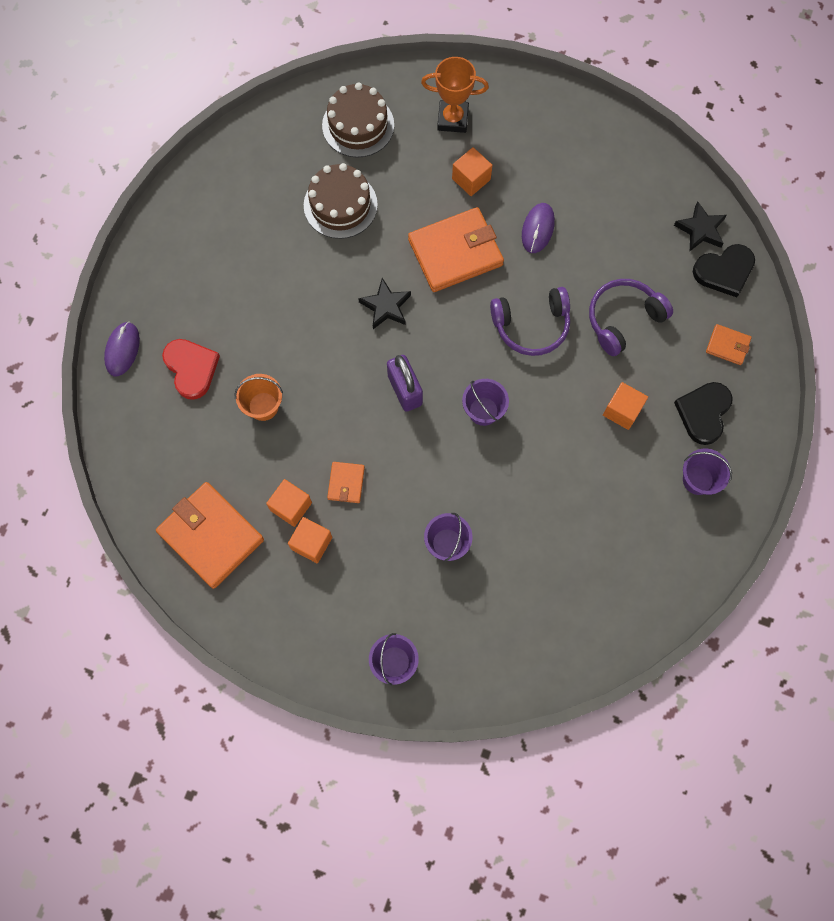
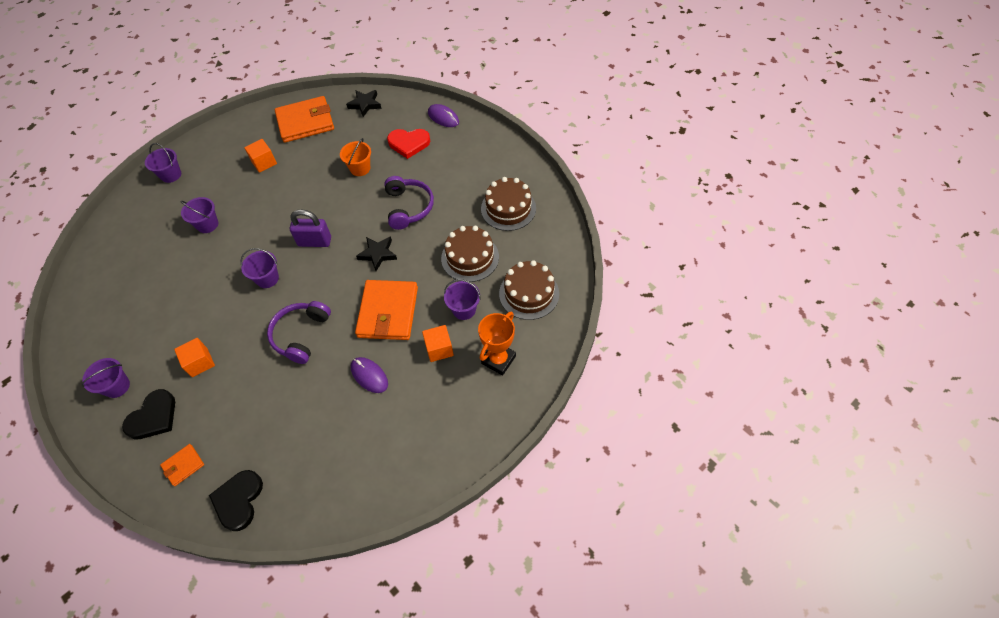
camera: 120 degrees right, 15 degrees down
orange cube [266,479,312,527] -> none
orange wallet [327,462,365,503] -> none
purple headphones [589,279,673,356] -> purple headphones moved to [384,176,434,230]
black star [674,201,727,251] -> black star moved to [346,90,382,117]
black heart [674,382,733,445] -> black heart turned 75 degrees clockwise [122,389,175,439]
none -> purple bucket [444,279,481,320]
none -> brown cake [481,177,536,231]

